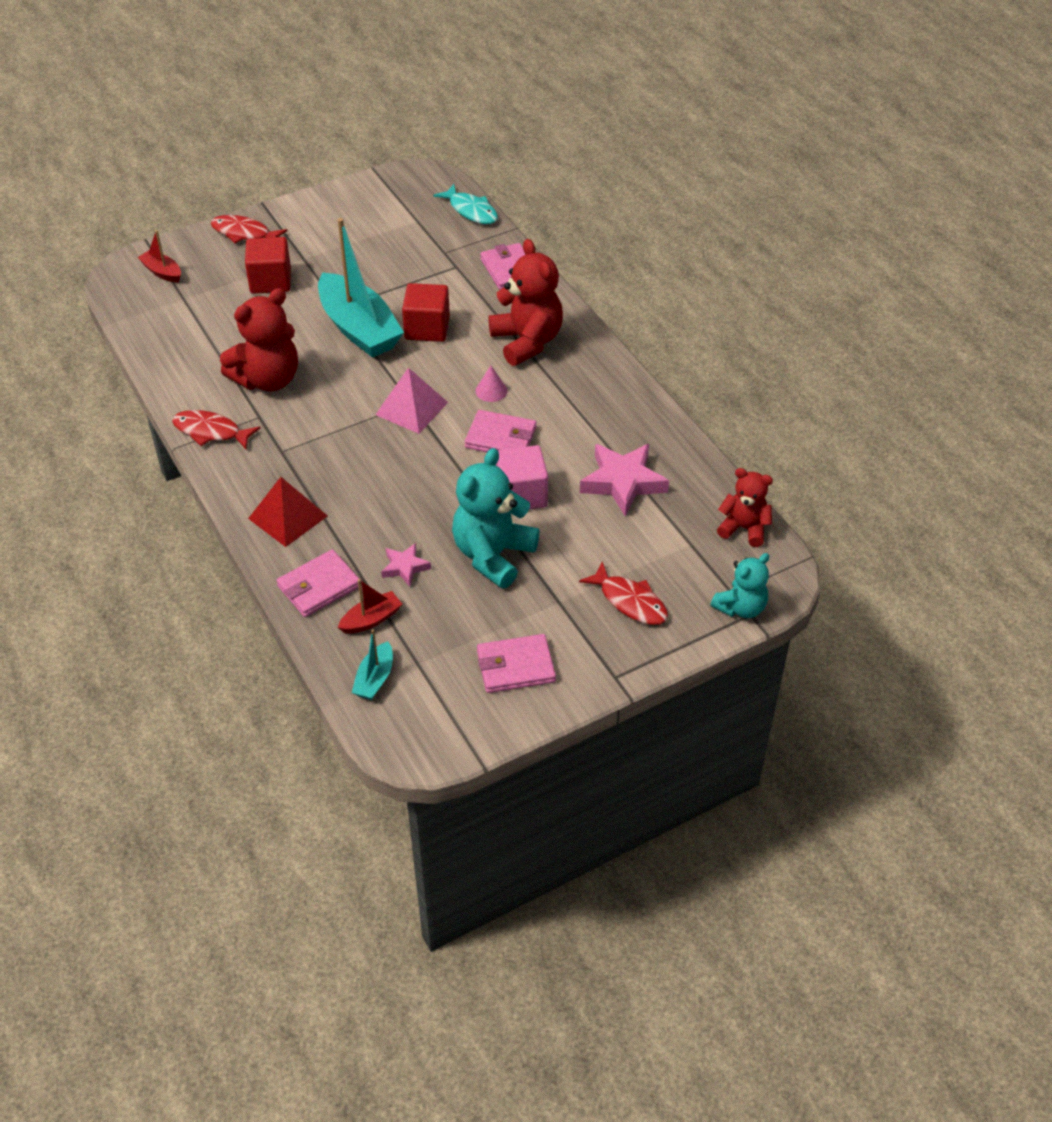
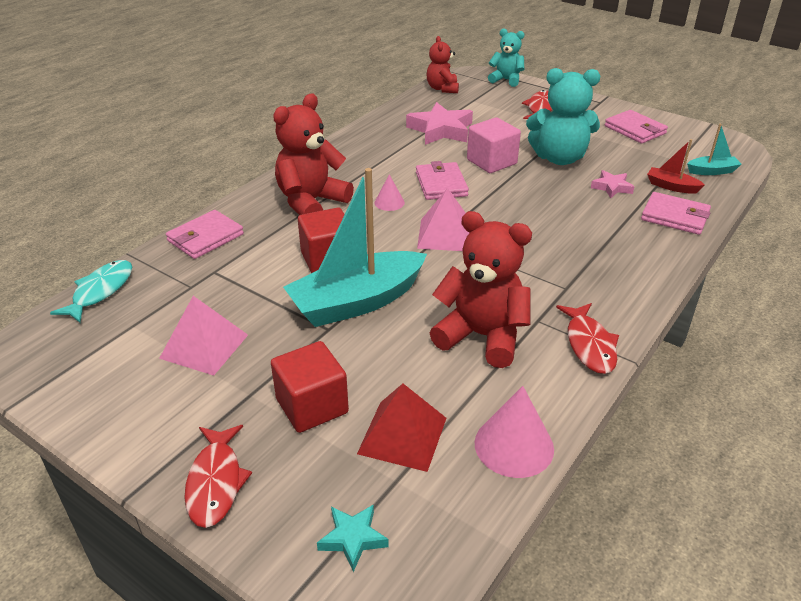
camera: 115 degrees left, 10 degrees down
red boat [138,230,181,283] -> turquoise star [317,504,389,572]
red pyramid [248,477,327,547] -> red pyramid moved to [357,384,446,472]
turquoise boat [318,218,404,358] -> turquoise boat turned 150 degrees counterclockwise [283,168,427,327]
none -> pink pyramid [159,296,248,376]
none -> pink cone [475,386,554,478]

